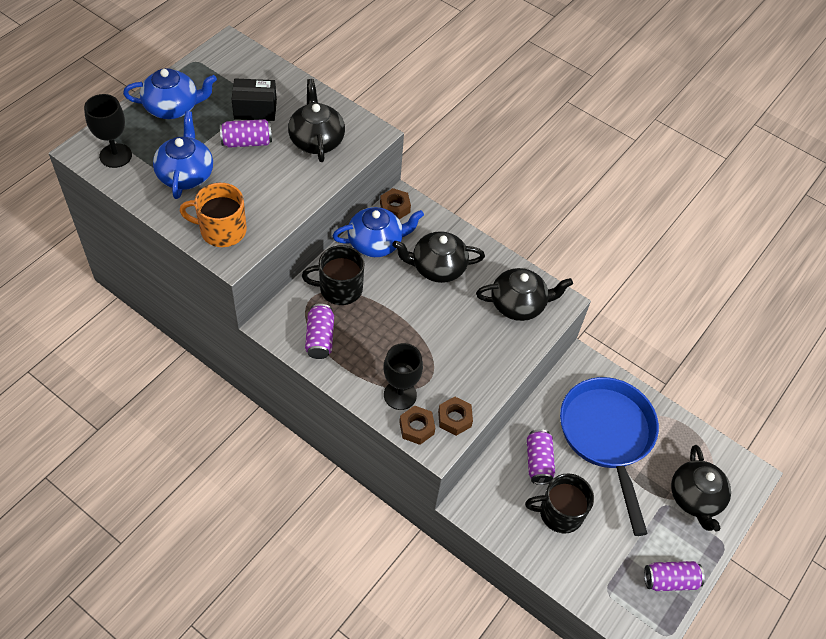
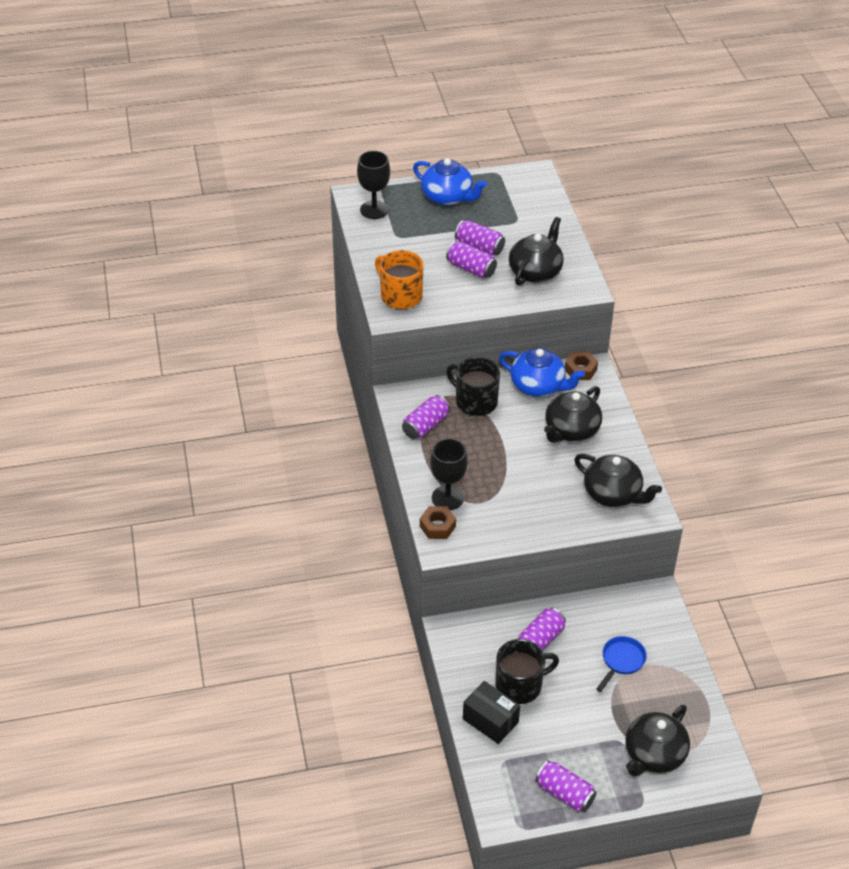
camera: 45 degrees right, 10 degrees down
blue teapot [153,111,213,199] -> none
black box [231,79,277,121] -> black box moved to [463,681,520,744]
black teapot [392,231,485,283] -> black teapot turned 90 degrees counterclockwise [544,386,602,443]
brown nut [438,397,473,436] -> none
black mug [525,473,594,534] -> black mug turned 120 degrees clockwise [495,639,559,704]
blue pan [560,377,659,536] -> blue pan [596,636,647,692], size x0.41
none -> purple can [446,241,497,279]

